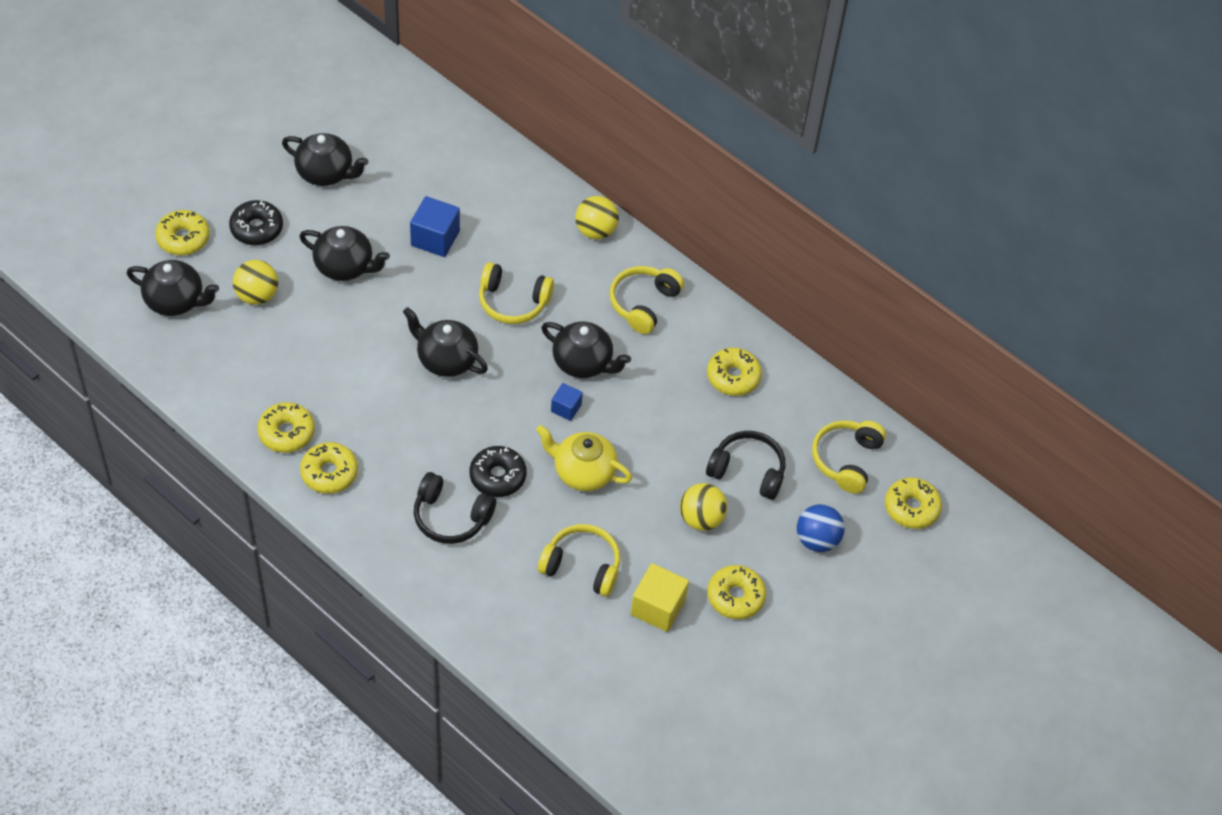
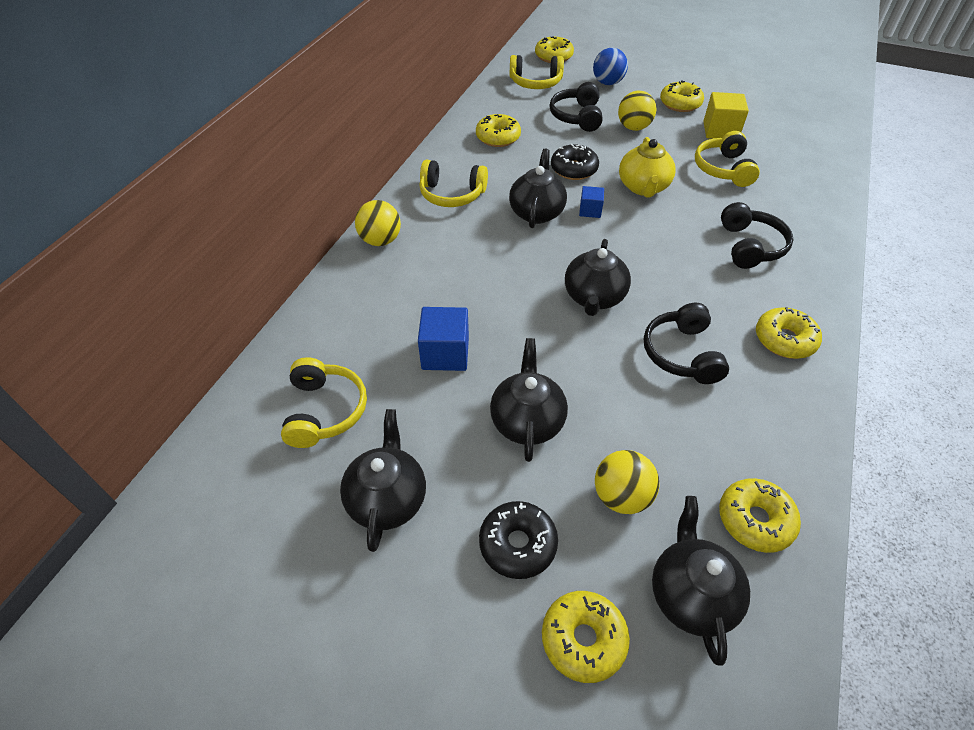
camera: 105 degrees left, 5 degrees down
yellow donut [257,402,315,453] -> yellow donut moved to [719,478,801,553]
black donut [470,446,527,497] -> black donut moved to [551,144,599,180]
yellow headphones [479,262,554,324] -> yellow headphones moved to [281,357,367,448]
none -> black headphones [644,303,729,384]

